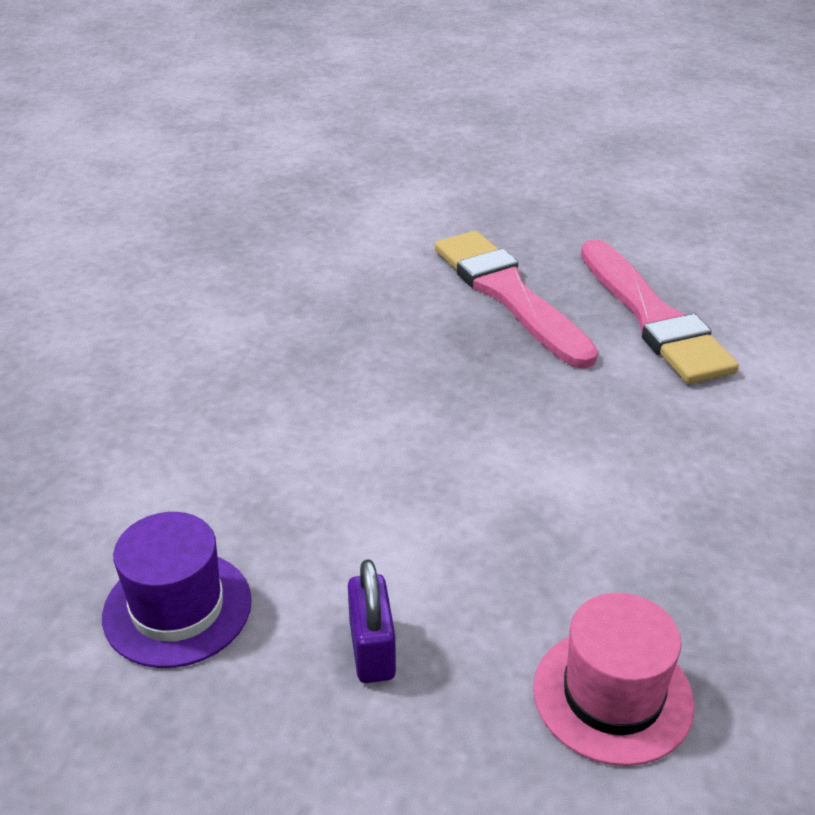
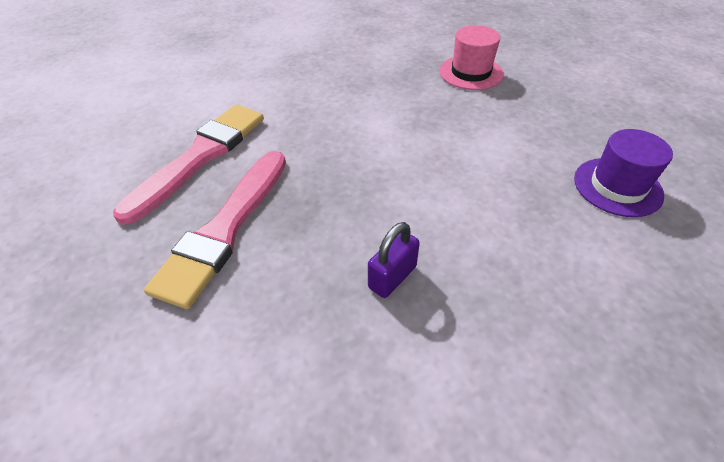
camera: 130 degrees left, 10 degrees up
purple padlock [348,559,396,683] -> purple padlock moved to [368,222,420,298]

